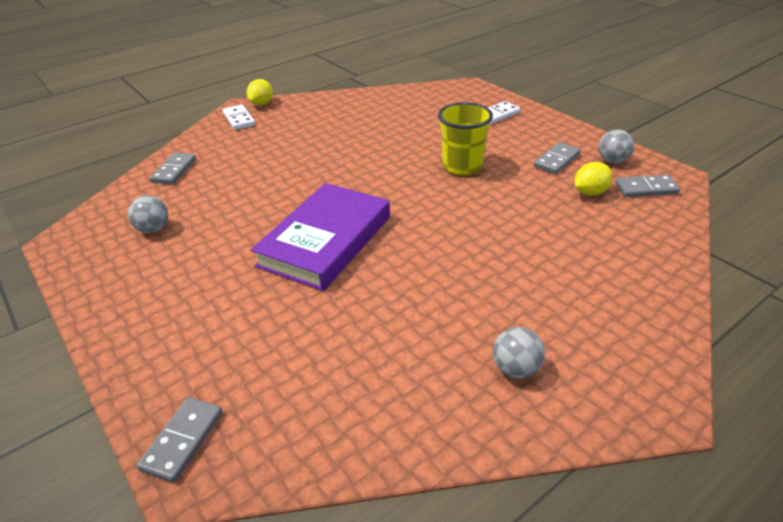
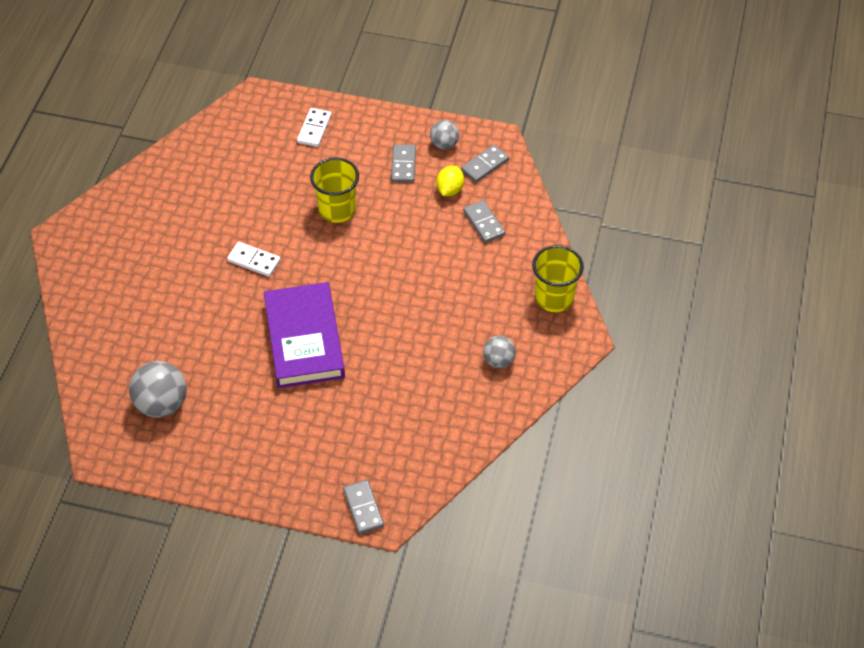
camera: 40 degrees left, 15 degrees up
grey ball [128,196,168,233] -> grey ball [129,361,187,418], size x1.69
grey domino [150,153,196,184] -> grey domino moved to [463,200,505,243]
white domino [222,104,255,130] -> white domino moved to [227,242,280,277]
yellow lemon [246,79,273,106] -> none
none -> yellow cup [532,245,584,312]

